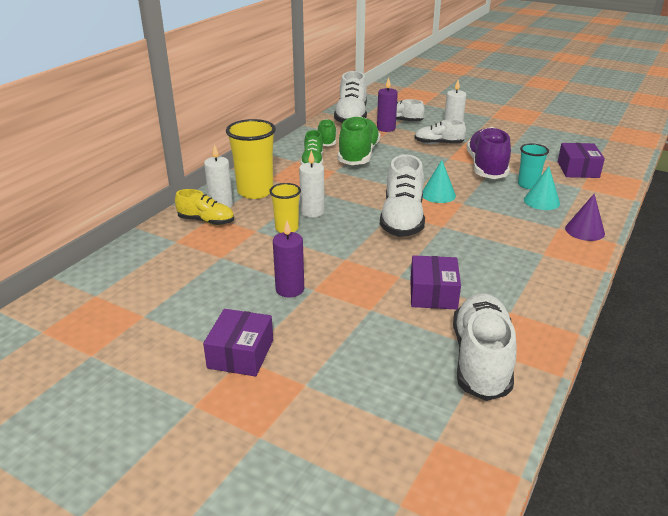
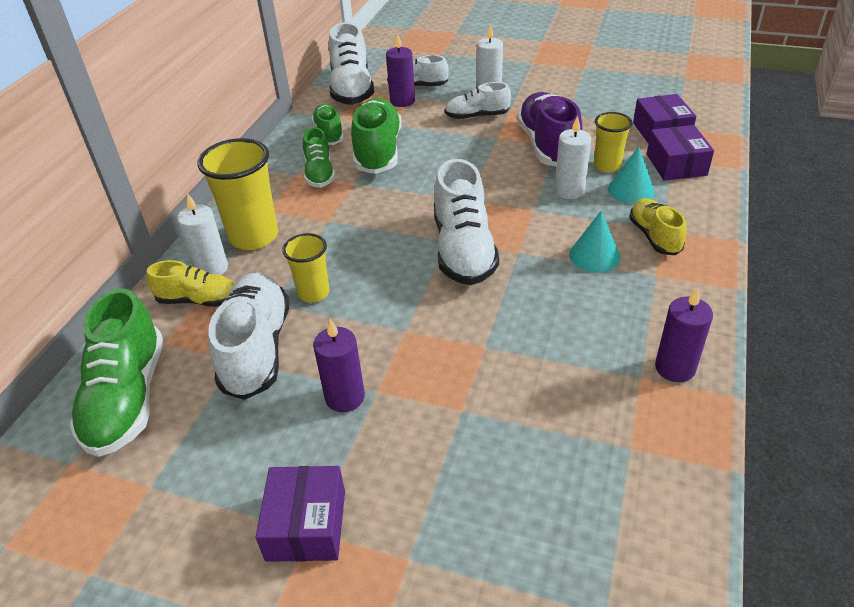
camera: 10 degrees left, 10 degrees up
white candle [299,150,325,218] -> white candle moved to [554,115,591,199]
purple box [410,255,461,309] -> purple box moved to [647,125,714,181]
turquoise cone [423,160,456,203] -> turquoise cone moved to [569,211,620,273]
white shoe [453,293,517,401] -> white shoe moved to [208,272,290,400]
turquoise cup [518,143,549,189] -> yellow cup [594,112,633,172]
purple cone [565,193,605,241] -> none
none -> green shoe [70,288,163,457]
none -> yellow shoe [629,198,687,255]
none -> purple candle [655,287,713,382]

